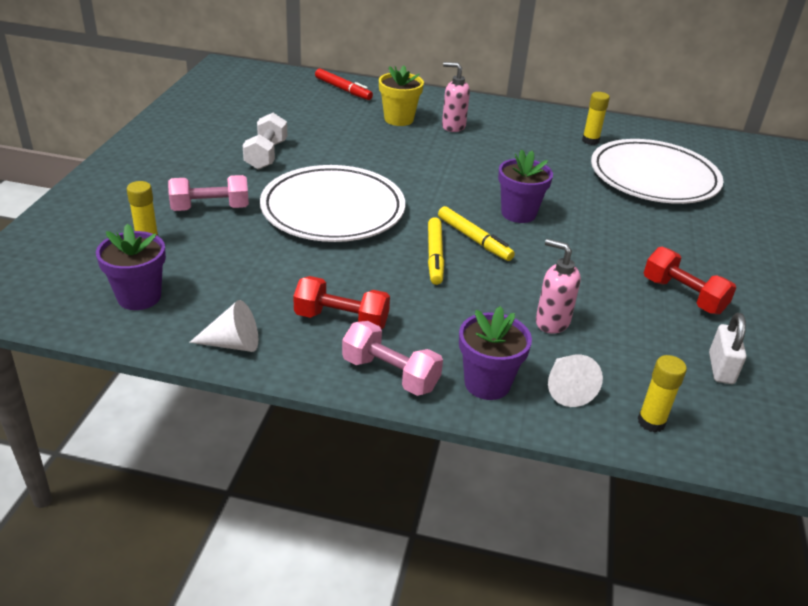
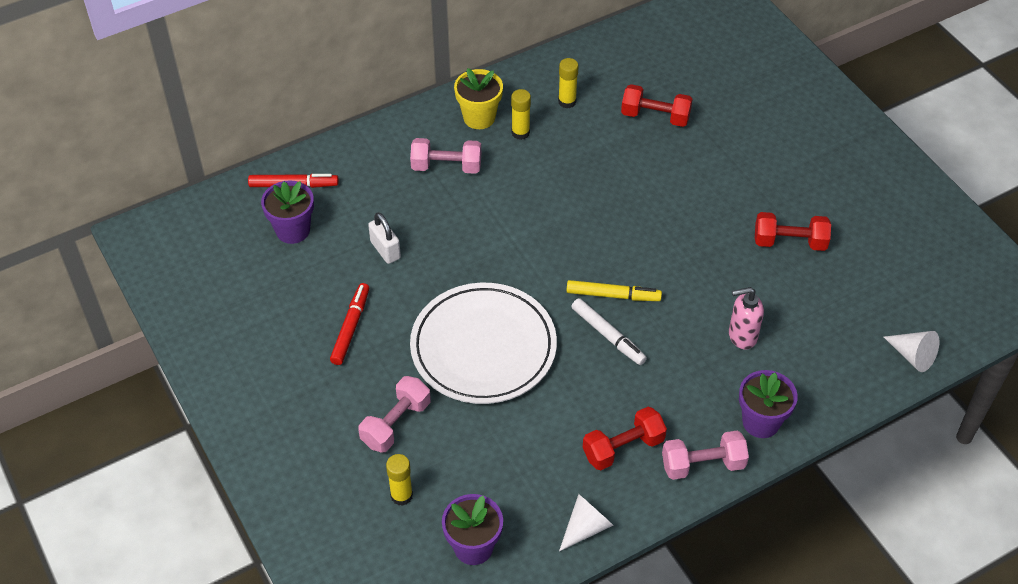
camera: 40 degrees left, 15 degrees up
white dumbbell [243,113,287,170] -> red marker [330,283,369,365]
yellow flower pot [379,66,424,126] -> yellow flower pot moved to [454,68,503,129]
yellow marker [428,217,444,285] -> white marker [571,298,647,365]
pink soap dispenser [442,62,470,132] -> pink dumbbell [410,138,481,174]
purple flower pot [498,149,553,223] -> purple flower pot moved to [261,180,314,244]
white cone [548,355,603,407] -> white cone moved to [884,331,939,372]
white plate [591,139,724,204] -> red dumbbell [621,84,693,127]
yellow glue stick [638,355,687,433] -> yellow glue stick moved to [511,89,531,140]
white padlock [709,313,746,384] -> white padlock moved to [368,212,401,264]

